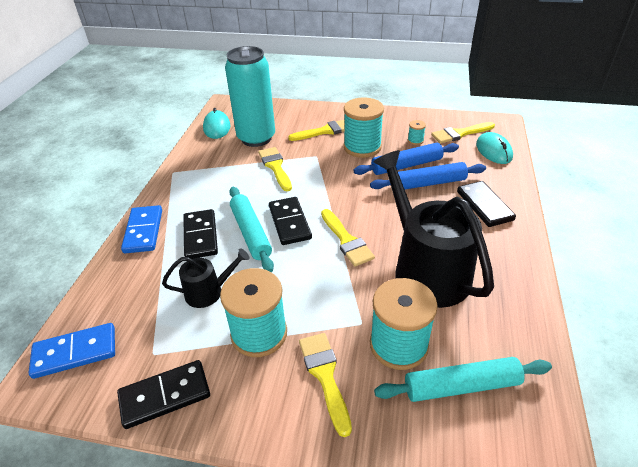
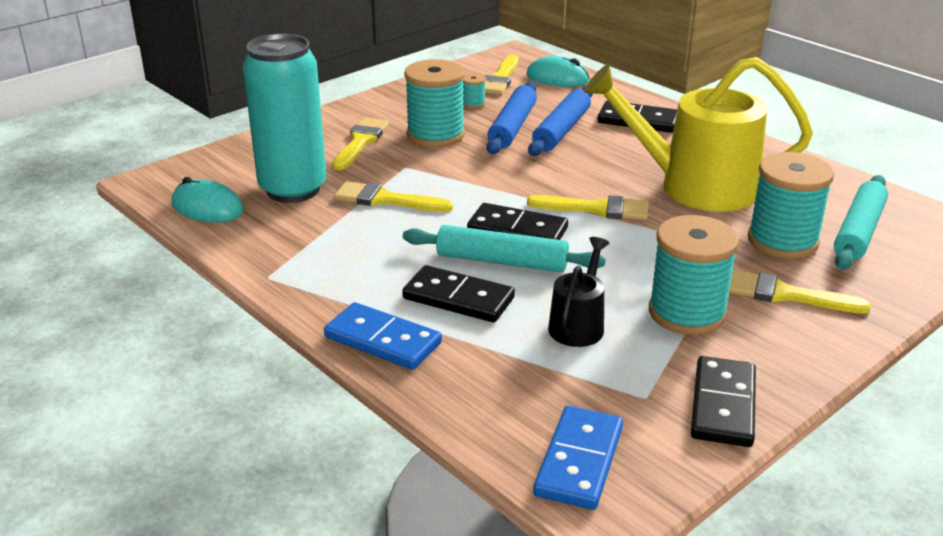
camera: 55 degrees left, 10 degrees down
black watering can [373,150,494,308] -> yellow watering can [584,57,813,212]

